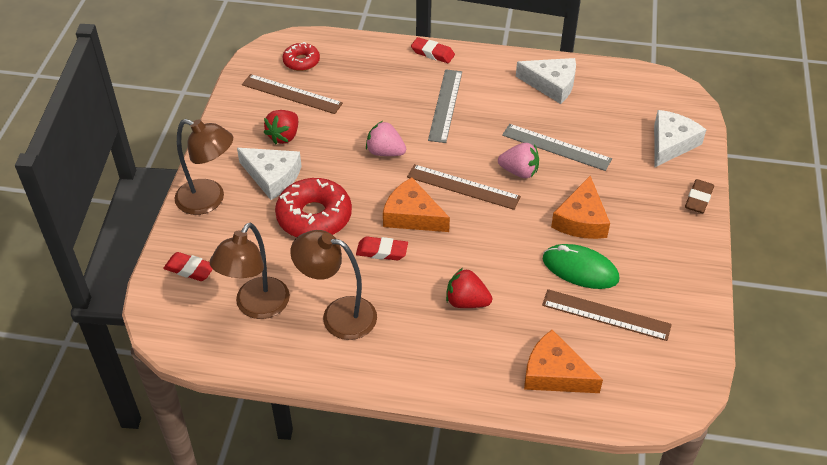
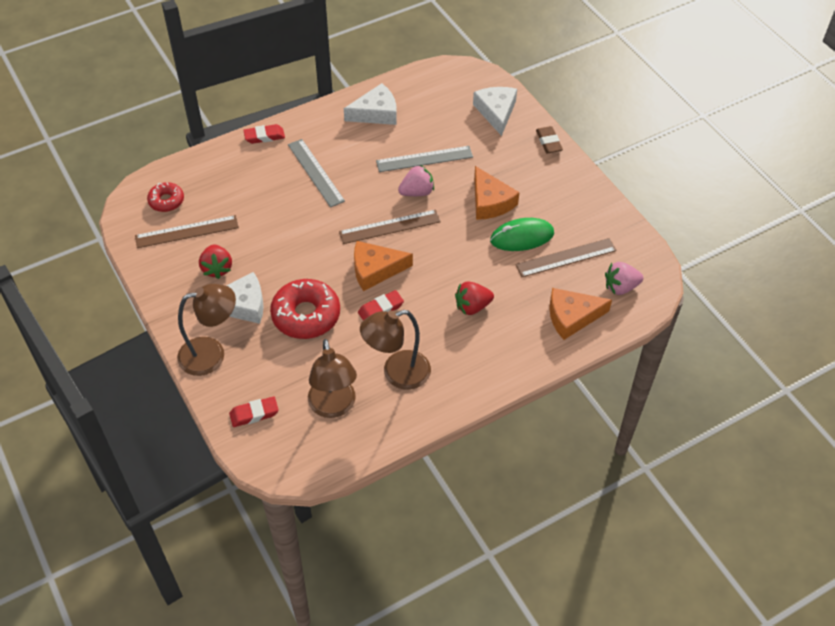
camera: 40 degrees left, 5 degrees up
pink strawberry [366,121,406,156] -> pink strawberry moved to [605,262,644,295]

